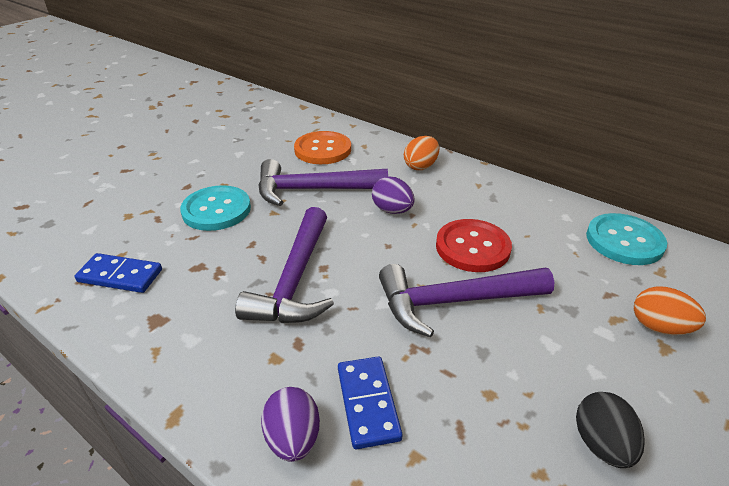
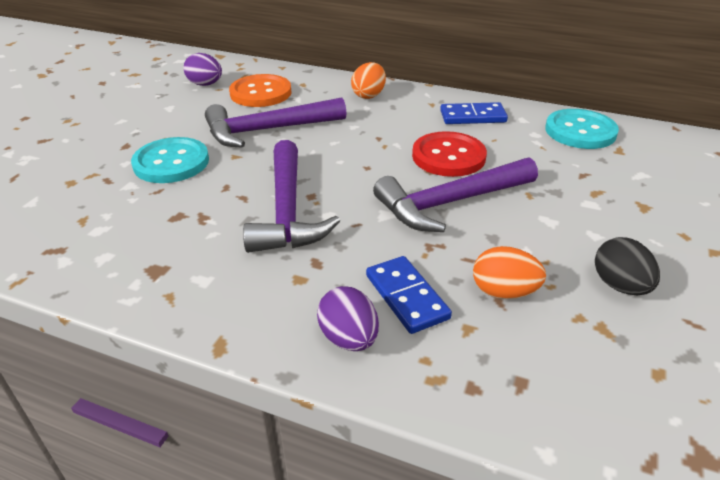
camera: 15 degrees left, 0 degrees up
blue domino [75,253,162,293] -> blue domino moved to [440,102,508,124]
purple egg [372,176,415,214] -> purple egg moved to [184,53,222,86]
orange egg [634,286,706,335] -> orange egg moved to [473,246,546,299]

